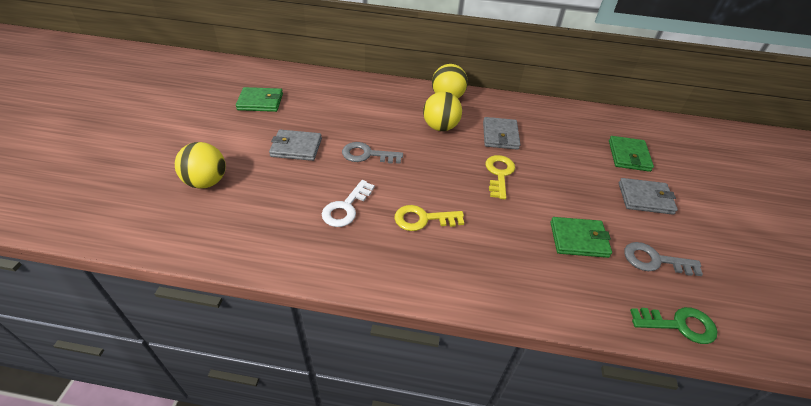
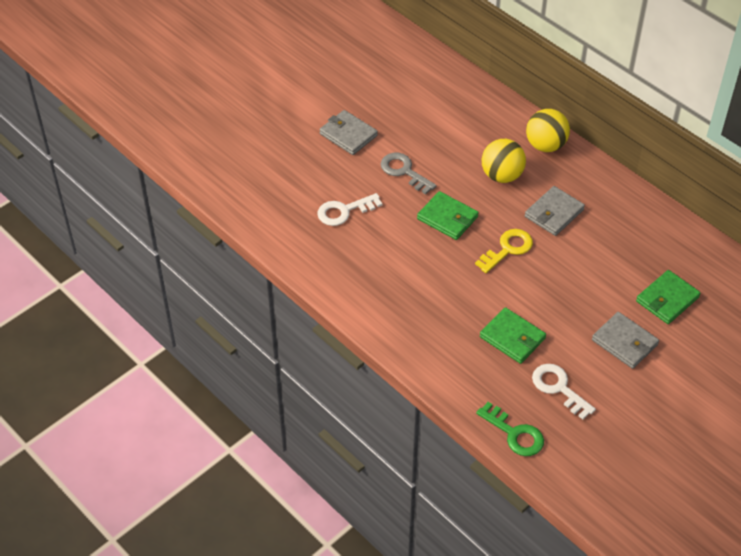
camera: 40 degrees right, 5 degrees up
yellow ball [175,142,226,188] -> none
green wallet [236,87,283,112] -> green wallet moved to [417,191,479,240]
yellow key [394,205,464,231] -> none
grey key [624,242,703,276] -> white key [532,364,596,419]

